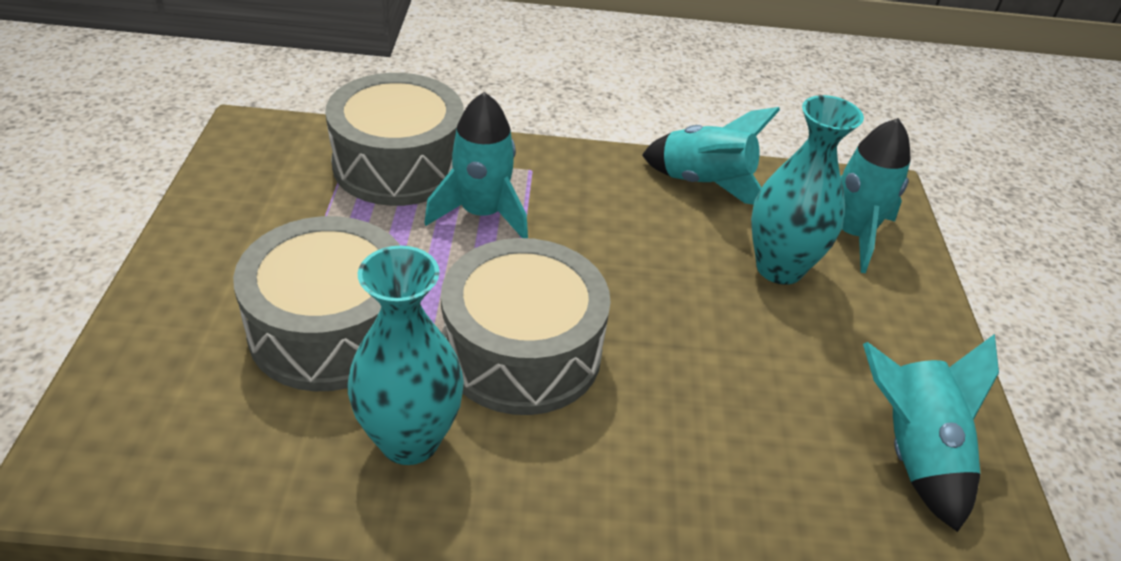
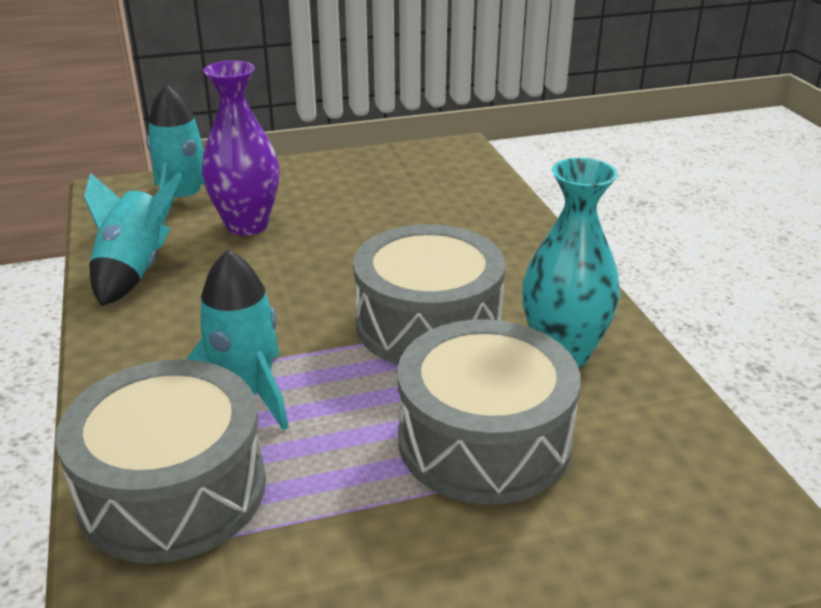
camera: 105 degrees left, 10 degrees down
turquoise vase [751,95,864,285] -> purple vase [202,61,279,236]
turquoise rocket [863,334,999,532] -> none

